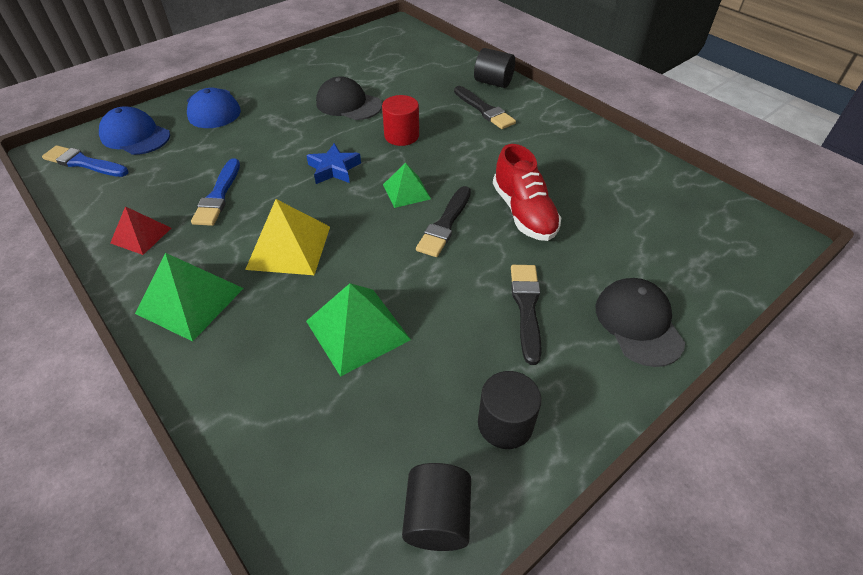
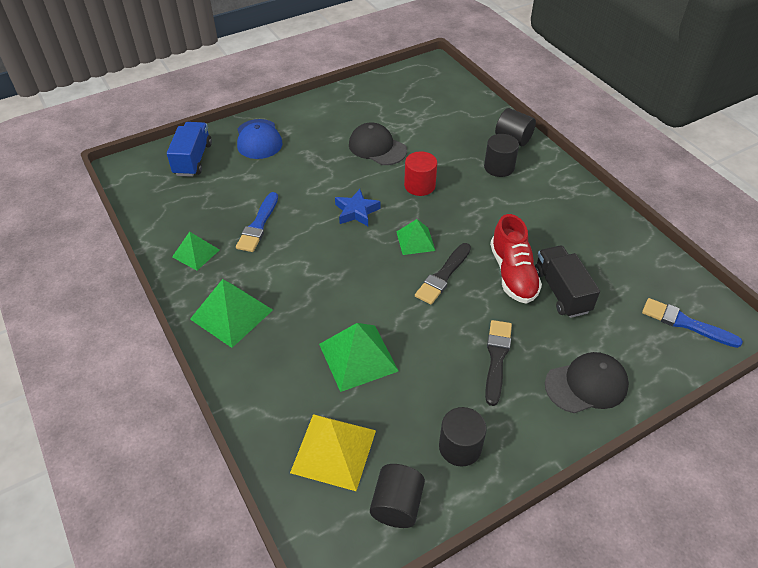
camera: 10 degrees right, 0 degrees up
blue brush [42,145,129,177] -> blue brush moved to [642,298,743,348]
blue cap [99,106,170,155] -> blue truck [167,122,212,177]
red pyramid [110,206,171,255] -> green pyramid [172,232,219,271]
yellow pyramid [245,199,330,275] -> yellow pyramid moved to [290,414,376,491]
black brush [454,86,516,129] -> black cylinder [484,134,519,177]
black cap [596,278,685,367] -> black cap turned 75 degrees clockwise [545,352,629,413]
none -> black truck [535,245,600,318]

